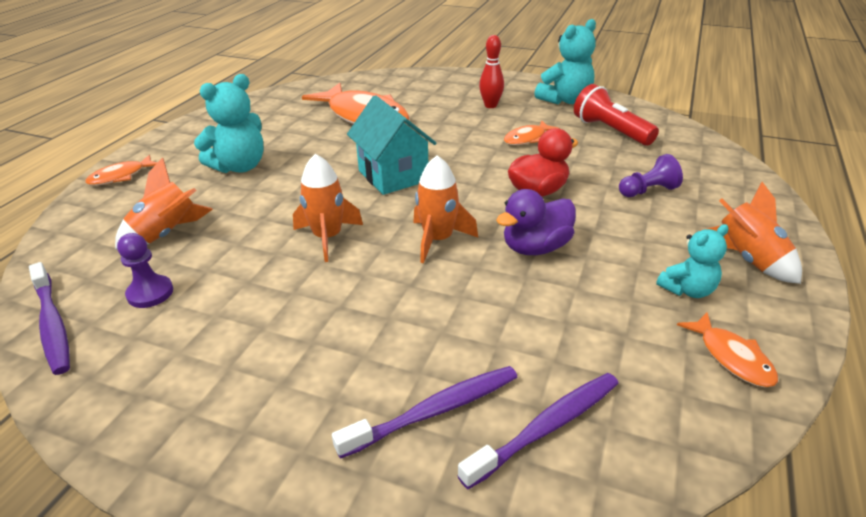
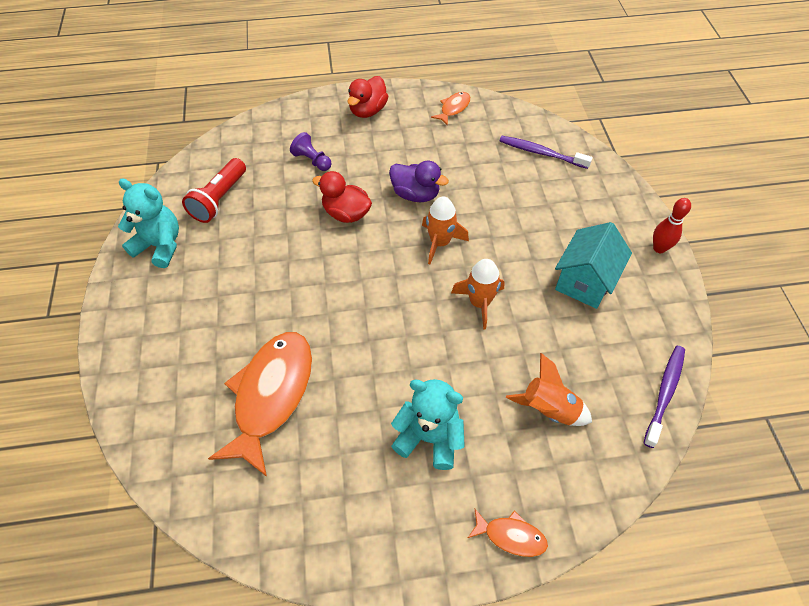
camera: 120 degrees left, 20 degrees up
purple pawn [117,233,173,308] -> none
purple toothbrush [332,366,517,459] -> none
turquoise house [347,95,436,195] -> turquoise house moved to [555,222,632,309]
red bowling pin [479,35,504,108] -> red bowling pin moved to [653,198,691,253]
orange fish [504,120,560,145] -> none
turquoise teddy bear [656,224,729,298] -> none
orange rocket [699,182,802,284] -> red duck [347,76,388,118]

